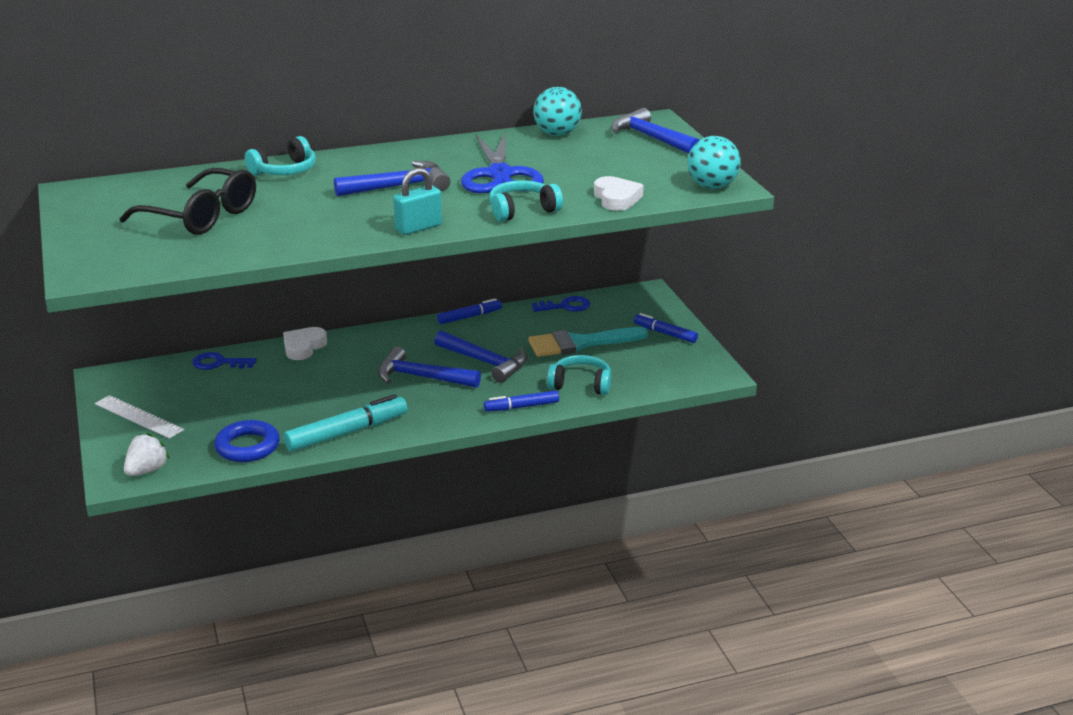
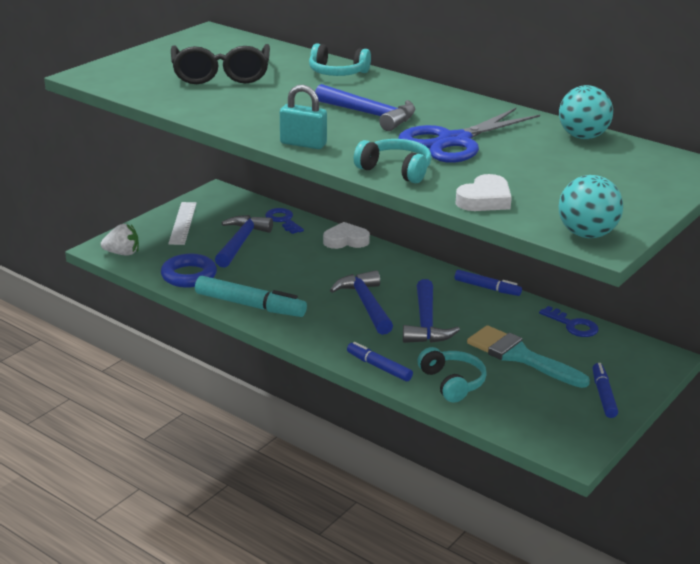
camera: 55 degrees right, 0 degrees up
blue hammer [611,108,699,154] -> blue hammer moved to [215,215,273,268]

